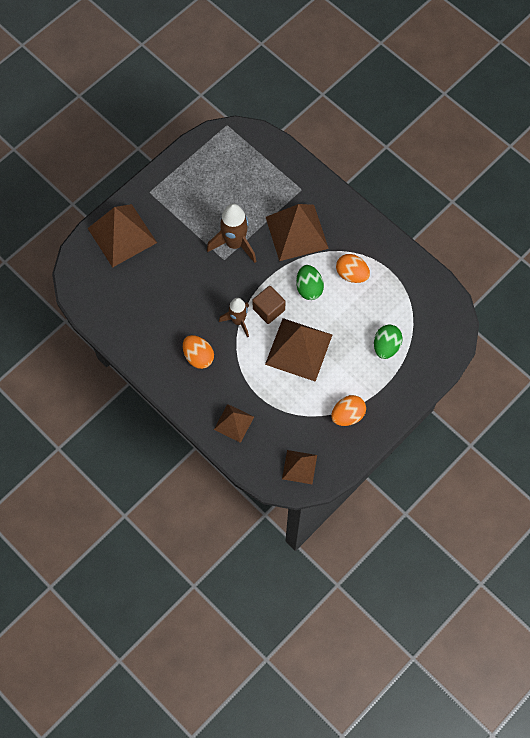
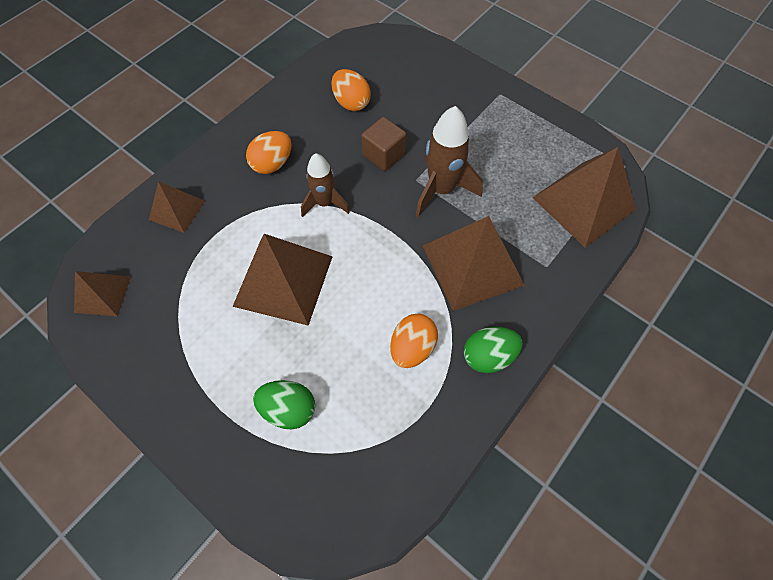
camera: 85 degrees right, 5 degrees down
brown pyramid [88,204,157,268] -> brown pyramid moved to [532,147,636,248]
brown cube [252,286,286,324] -> brown cube moved to [361,117,406,171]
green egg [296,265,324,300] -> green egg moved to [464,327,523,373]
orange egg [331,395,366,426] -> orange egg moved to [331,69,371,111]

